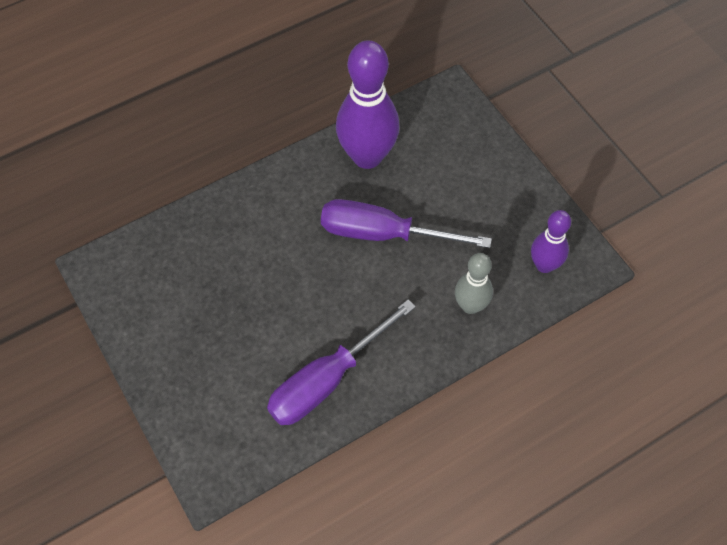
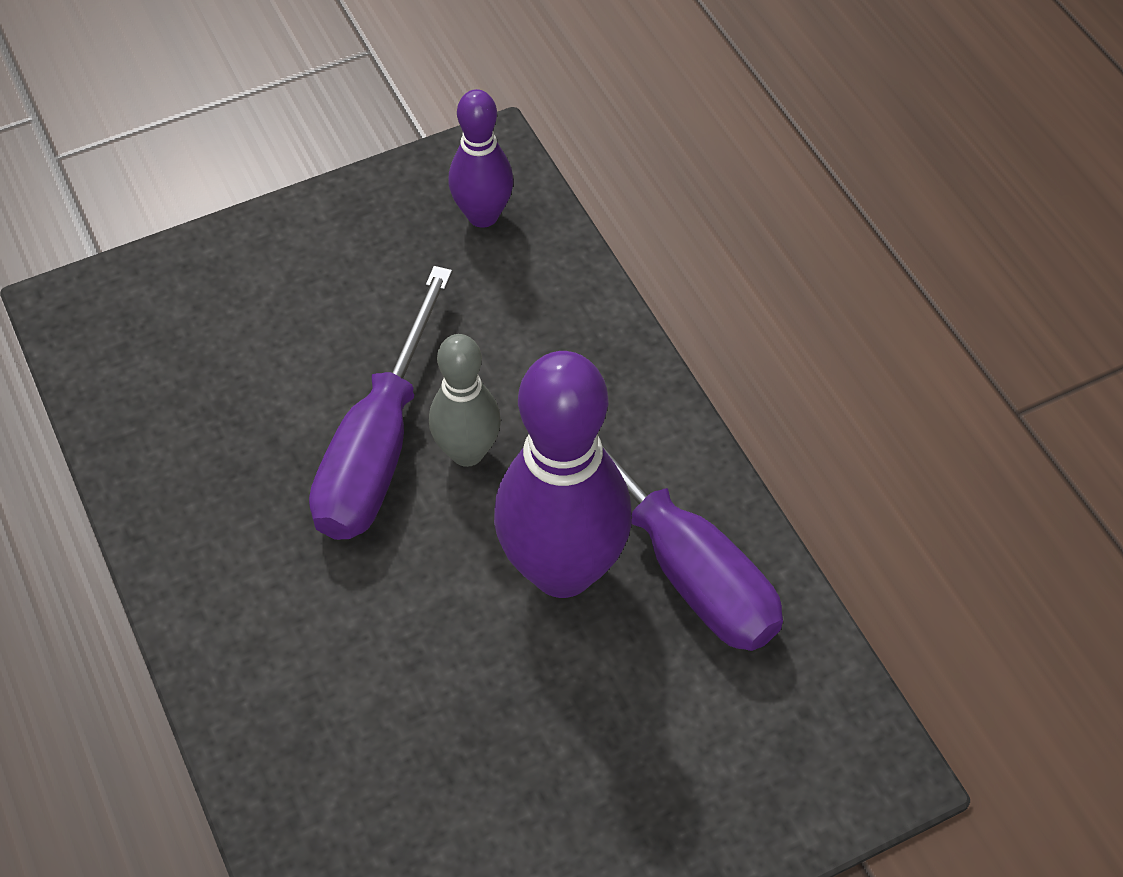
camera: 85 degrees left, 5 degrees down
purple bowling pin [336,40,400,169] -> purple bowling pin moved to [494,351,632,598]
grey bowling pin [455,253,493,314] -> grey bowling pin moved to [429,334,501,467]

